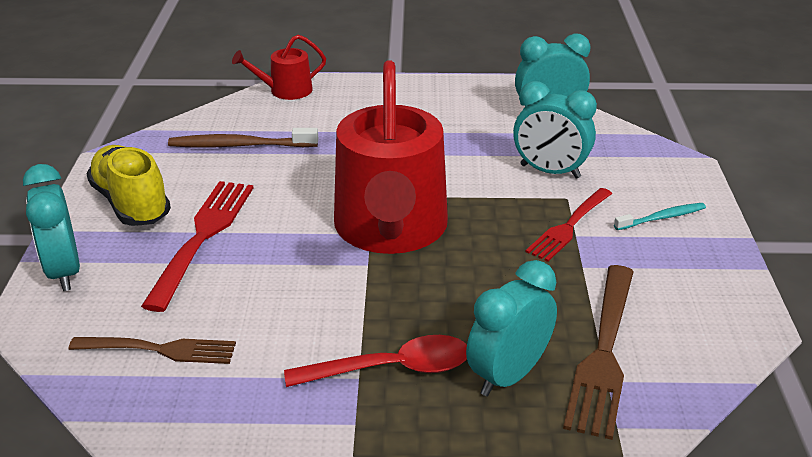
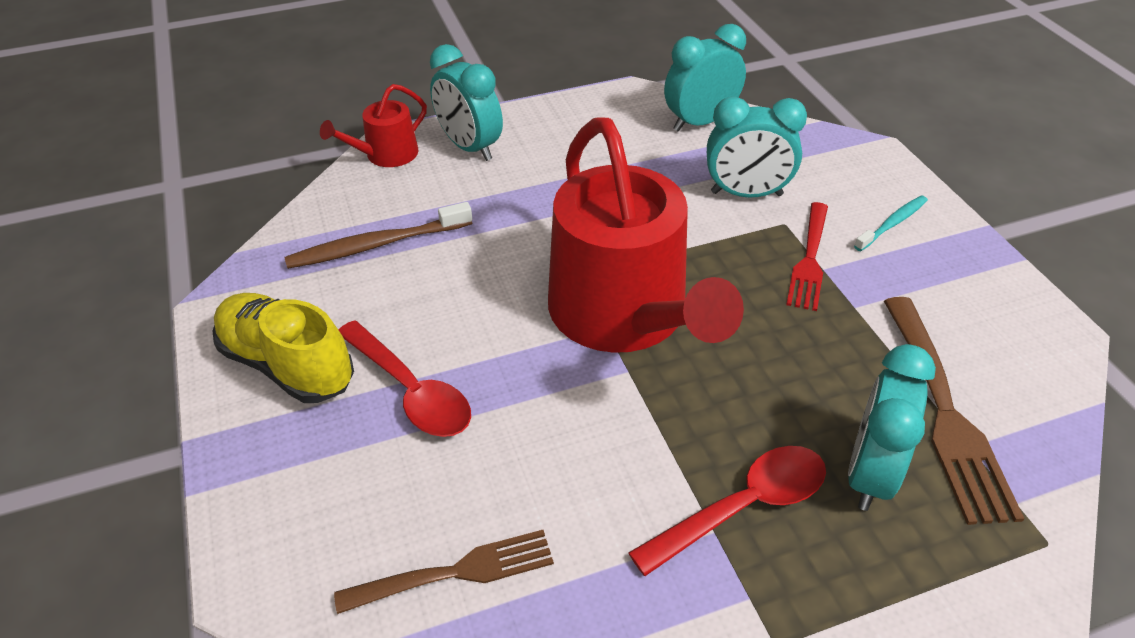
camera: 20 degrees left, 10 degrees up
turquoise clock [23,164,80,291] -> turquoise clock moved to [430,44,503,161]
red fork [141,181,253,312] -> red spoon [338,320,471,437]

